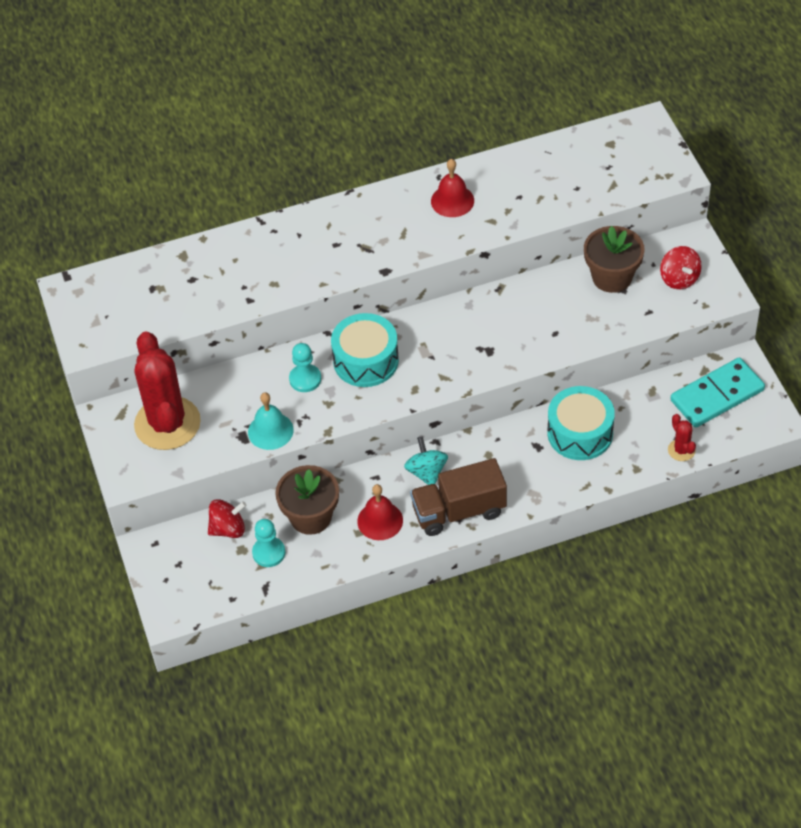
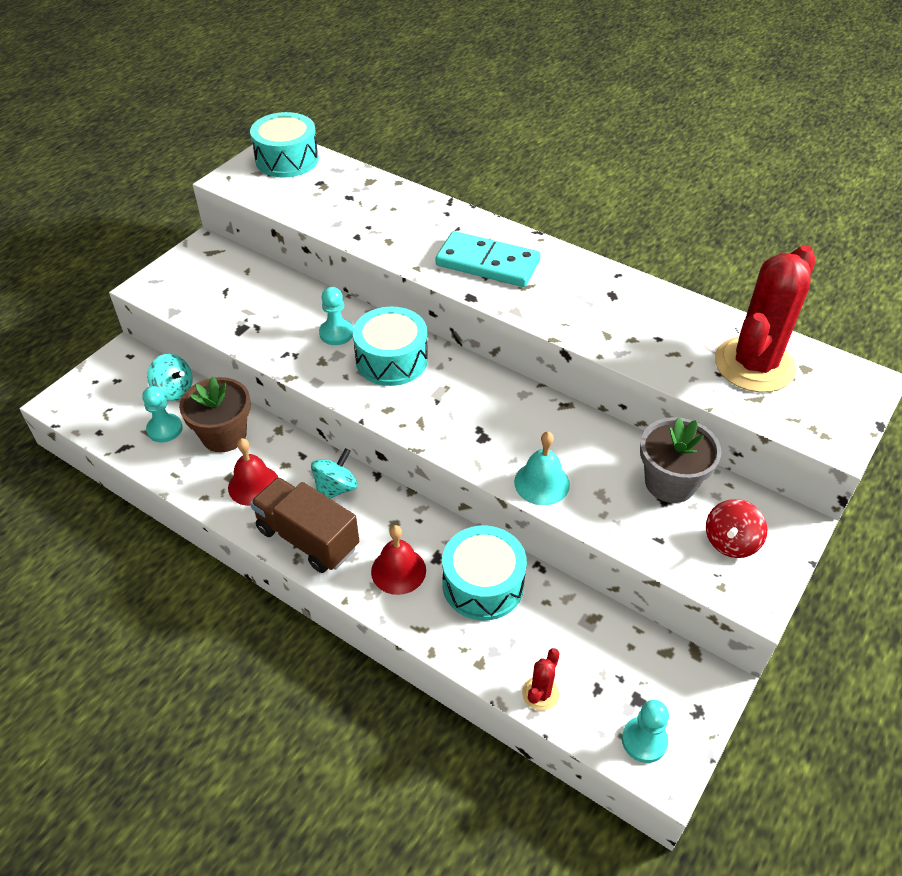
camera: 50 degrees right, 5 degrees down
red cactus [134,331,201,450] -> red cactus moved to [715,245,816,392]
red spinning top [208,499,246,538] -> turquoise spinning top [147,354,193,401]
turquoise bell [248,392,294,450] -> turquoise bell moved to [514,432,570,505]
red bell [431,159,474,217] -> red bell moved to [371,525,426,595]
brown flower pot [584,226,645,293] -> grey flower pot [640,417,721,503]
turquoise domino [670,357,765,427] -> turquoise domino moved to [435,231,541,287]
none -> turquoise drum [250,112,319,178]
none -> turquoise pawn [622,700,669,763]

